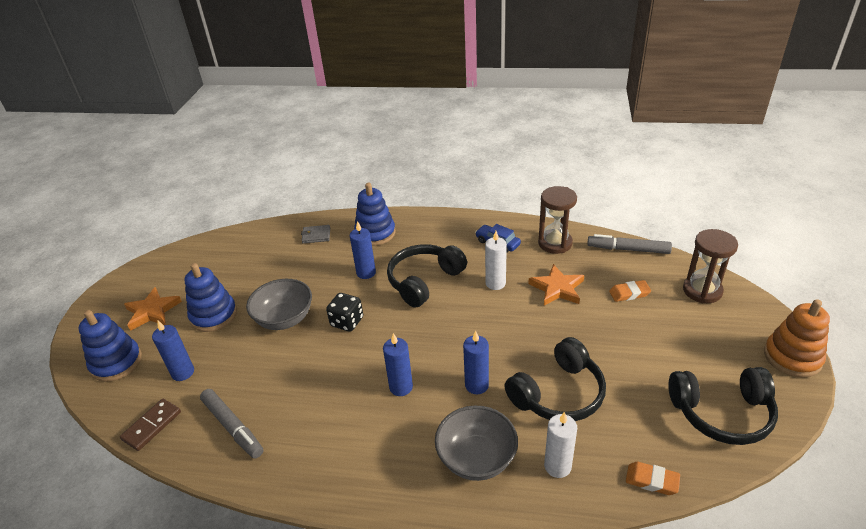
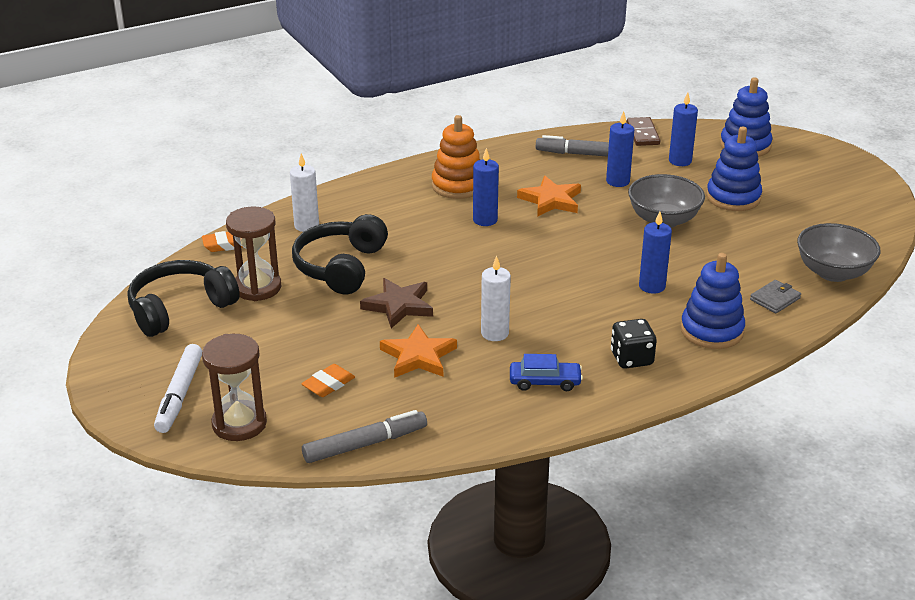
camera: 140 degrees right, 5 degrees down
orange star [124,287,182,331] -> orange star moved to [517,176,581,217]
black dice [326,293,363,332] -> black dice moved to [611,319,657,369]
black headphones [387,244,467,308] -> none
grey bowl [435,405,518,481] -> grey bowl moved to [797,223,880,282]
blue candle [463,331,489,394] -> blue candle moved to [606,111,634,187]
brown hourglass [538,186,577,254] -> brown hourglass moved to [226,206,281,301]
orange stacking toy [764,299,830,378] -> orange stacking toy moved to [432,115,480,199]
none -> white marker [154,344,202,433]
none -> brown star [360,278,433,328]

